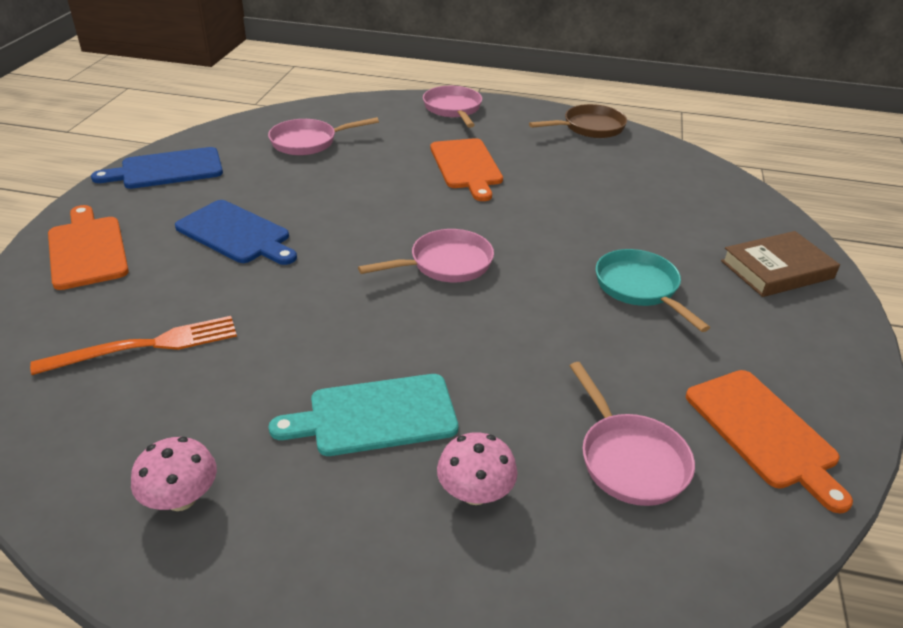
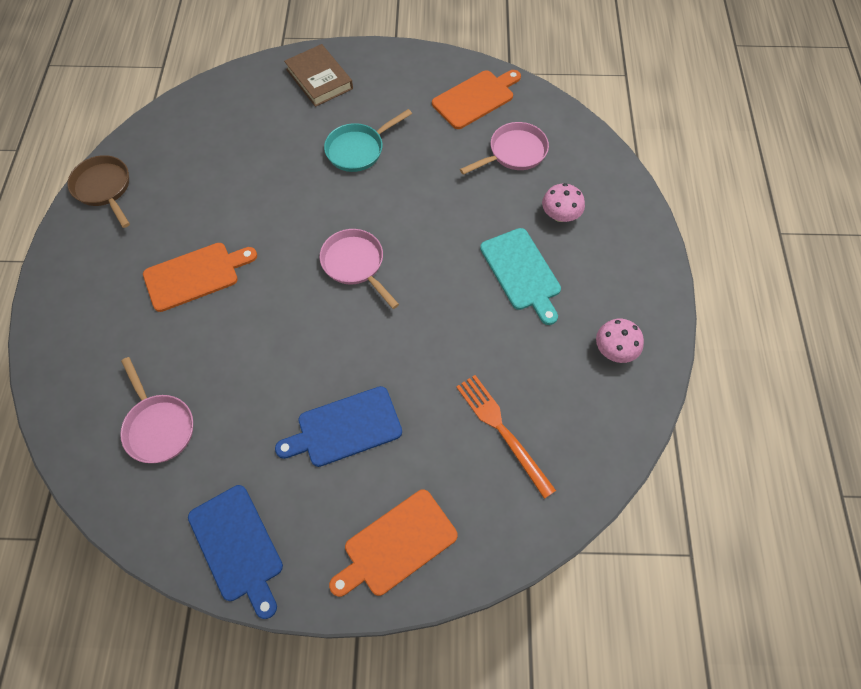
camera: 100 degrees left, 25 degrees up
blue cutting board [175,200,297,265] -> blue cutting board turned 135 degrees counterclockwise [275,386,402,467]
pink pan [423,86,482,128] -> none

